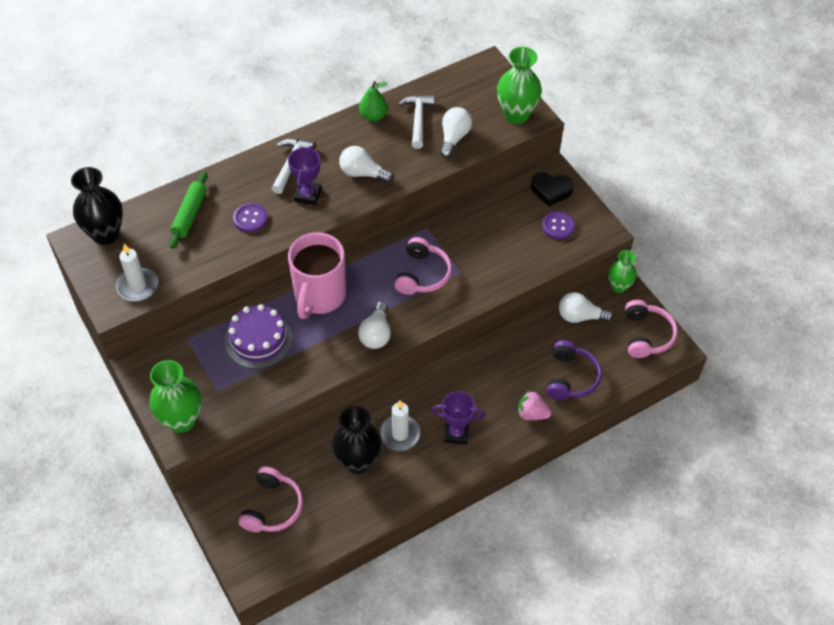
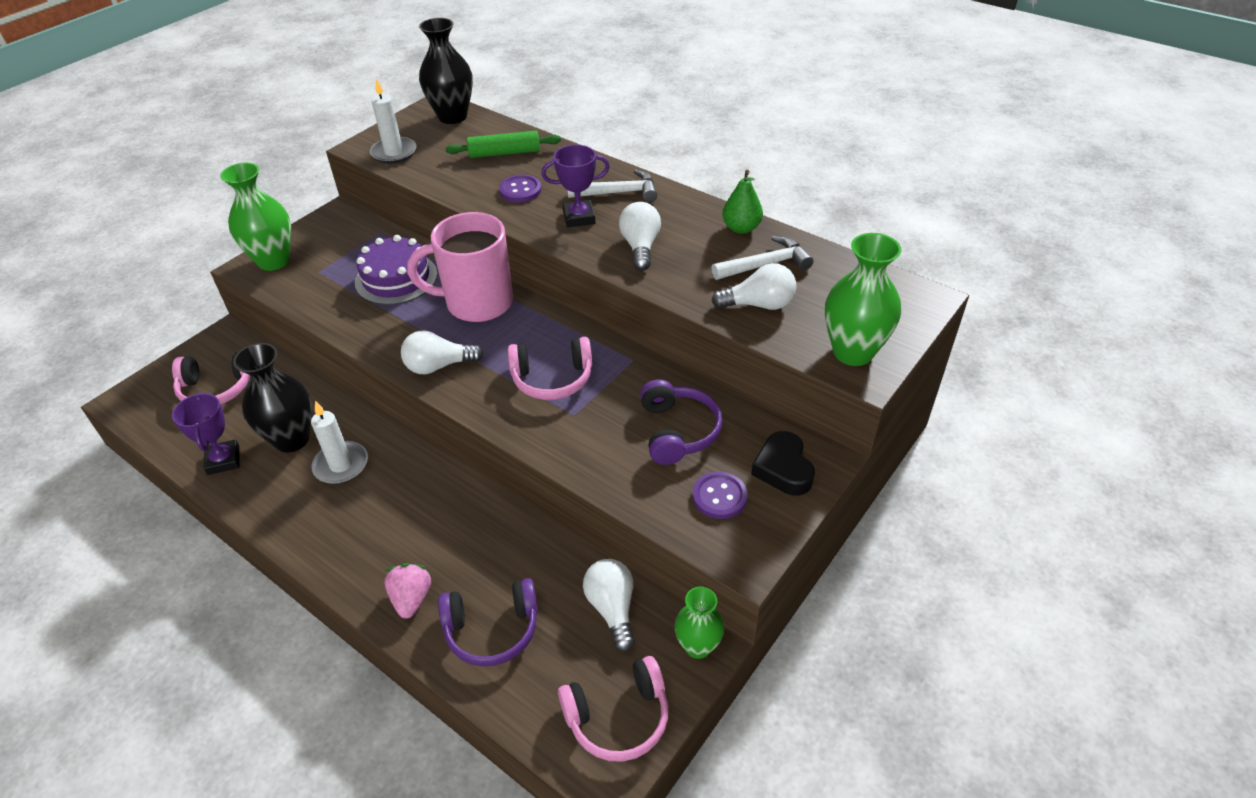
camera: 70 degrees right, 10 degrees down
purple trophy [431,391,485,445] -> purple trophy moved to [172,392,240,475]
none -> purple headphones [640,379,723,465]

